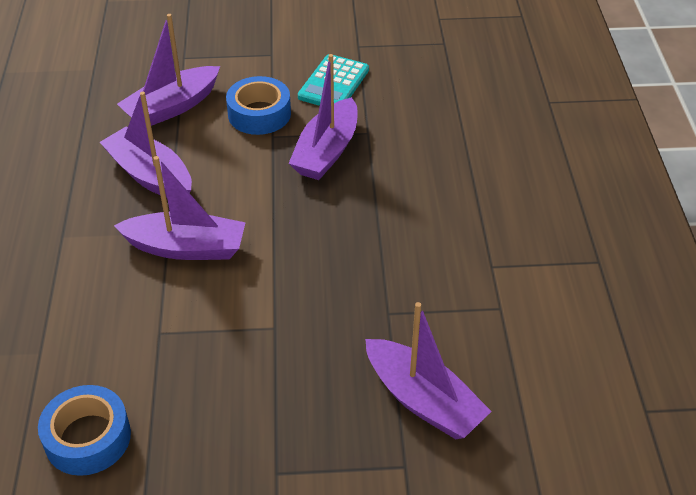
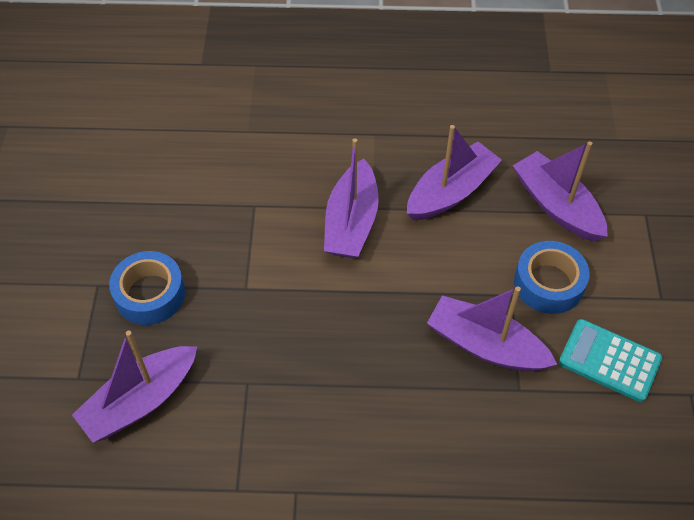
camera: 95 degrees right, 10 degrees up
blue tape [38,385,131,476] -> blue tape moved to [109,251,185,325]

